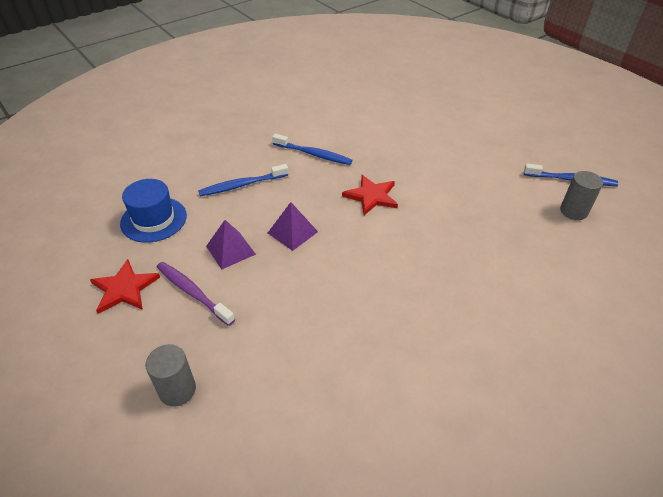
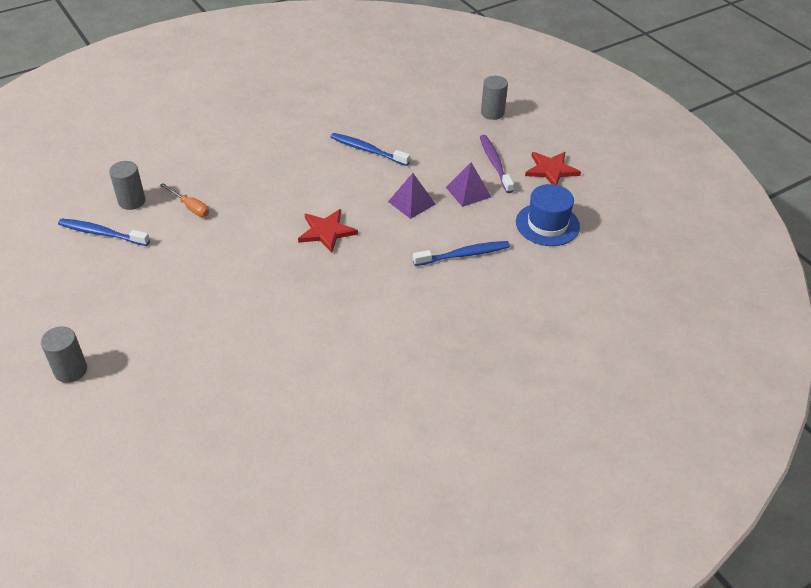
camera: 175 degrees left, 0 degrees up
purple toothbrush [157,262,235,326] -> purple toothbrush turned 150 degrees counterclockwise [480,135,514,193]
blue toothbrush [272,134,352,165] -> blue toothbrush moved to [331,133,410,166]
none -> grey cylinder [41,326,87,383]
none -> orange screwdriver [160,183,209,217]

